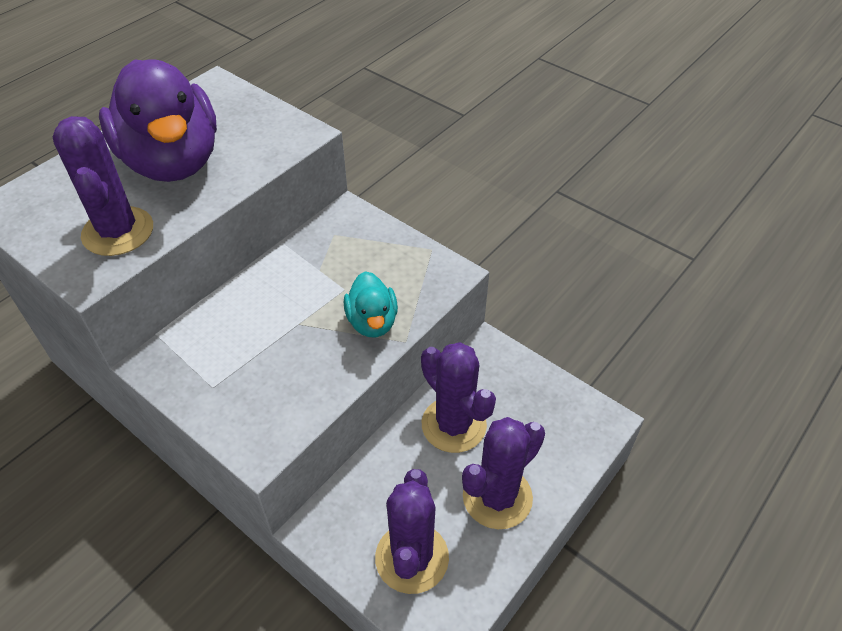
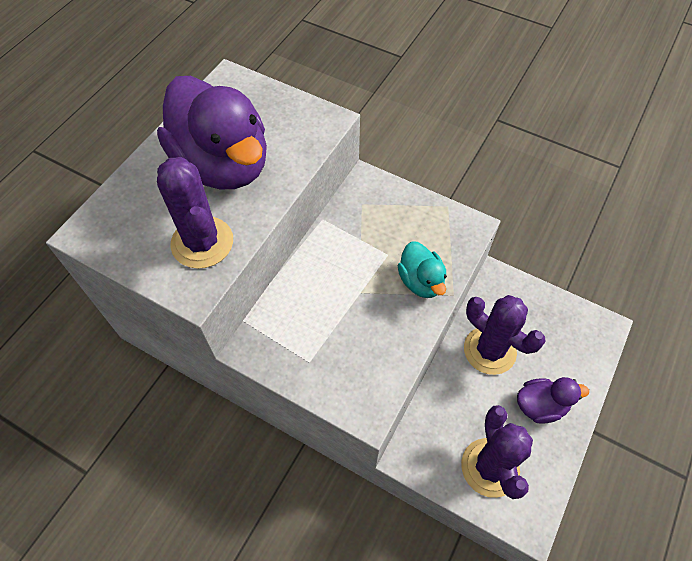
camera: 10 degrees left, 10 degrees up
purple cactus [462,417,545,529] -> purple duck [517,377,589,424]

